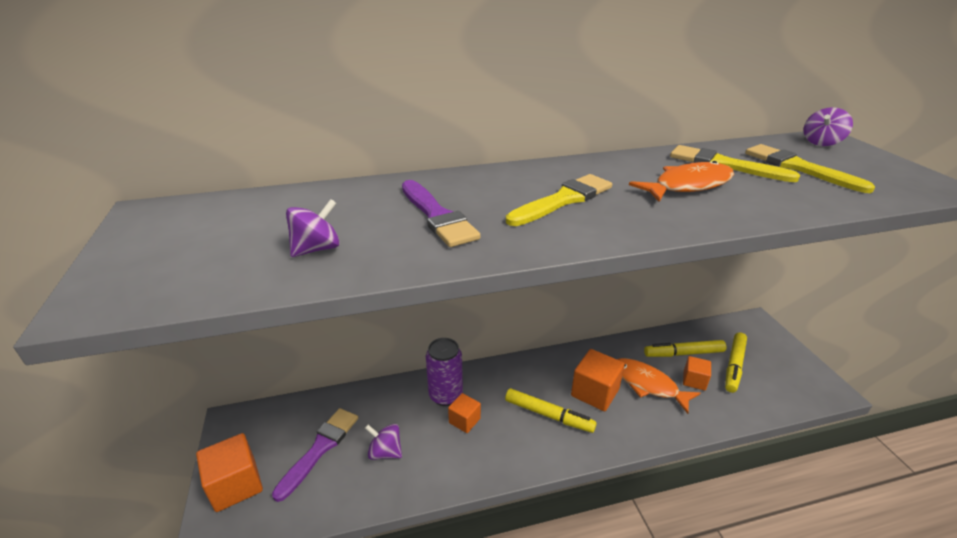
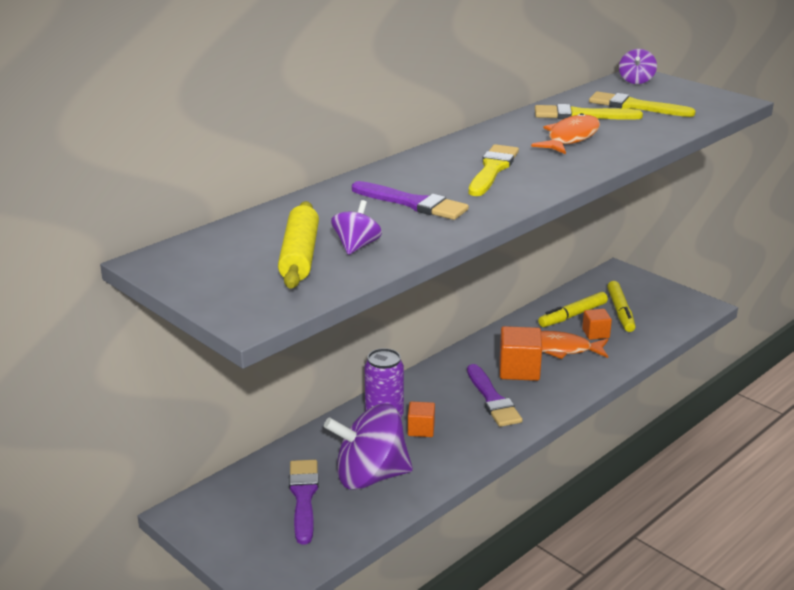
camera: 30 degrees left, 5 degrees down
orange cube [196,433,263,512] -> none
purple spinning top [365,424,402,460] -> purple spinning top [324,404,413,490], size x2.08
yellow marker [505,388,597,433] -> purple brush [467,364,522,427]
none -> yellow rolling pin [278,201,319,289]

